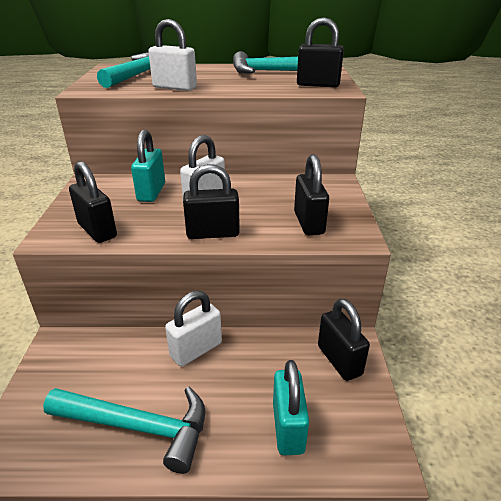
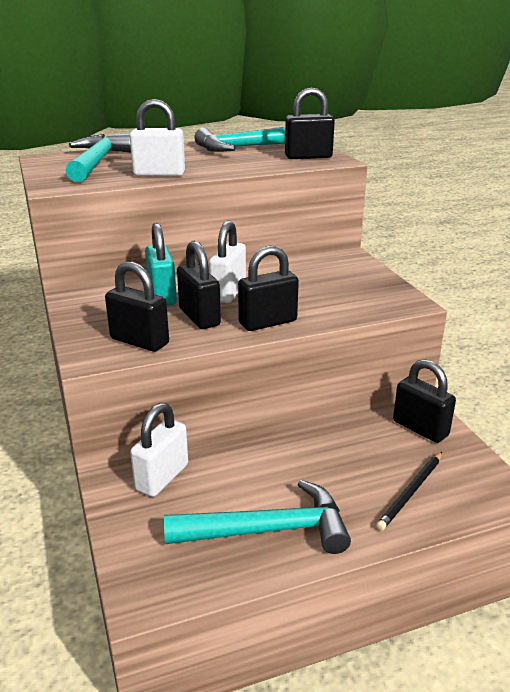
camera: 20 degrees left, 5 degrees down
white padlock [165,291,222,366] -> white padlock moved to [130,403,188,497]
turquoise padlock [273,360,309,455] -> black pencil [376,452,442,531]
black padlock [294,154,329,235] -> black padlock moved to [177,241,221,329]

